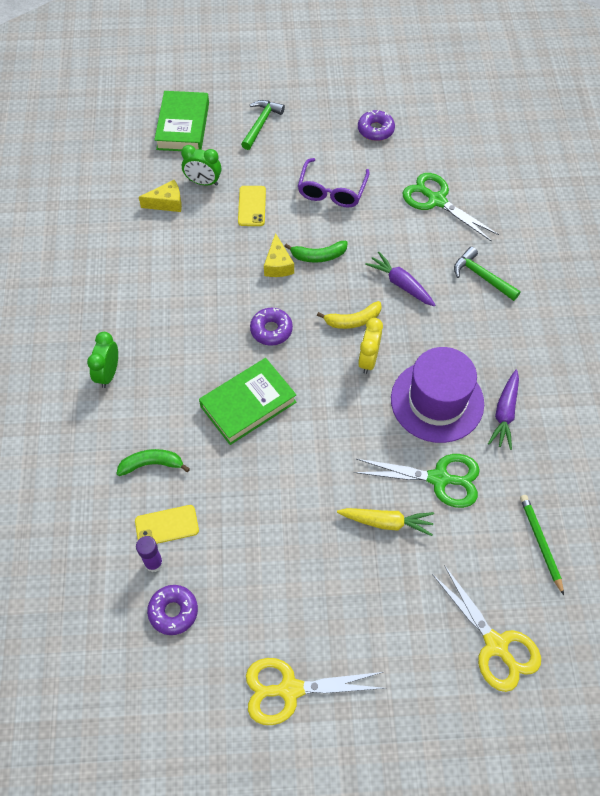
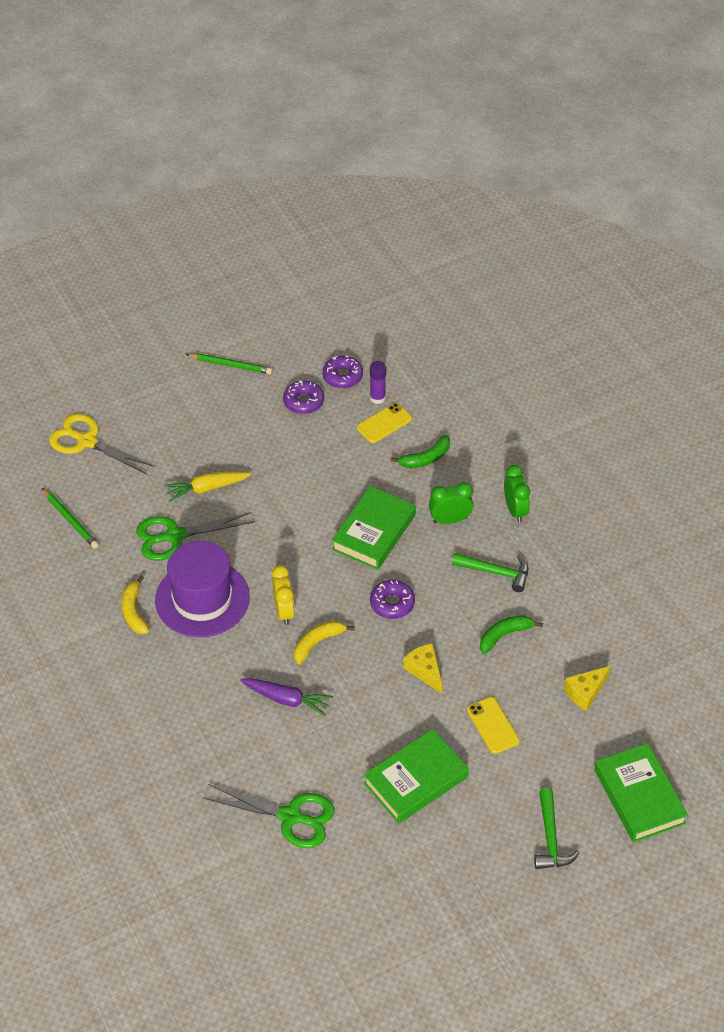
camera: 155 degrees right, 10 degrees down
green clock [181,145,222,186] -> green clock moved to [429,482,473,524]
yellow scissors [246,658,385,725] -> green pencil [186,354,272,374]
green banana [284,241,348,263] -> green banana moved to [480,615,543,654]
purple glasses [298,158,370,208] -> green book [364,729,469,824]
purple donut [358,110,395,141] -> purple donut moved to [283,381,324,414]
green hammer [454,247,521,301] -> green hammer moved to [452,553,529,592]
purple carrot [488,370,519,450] -> yellow banana [121,576,150,634]

